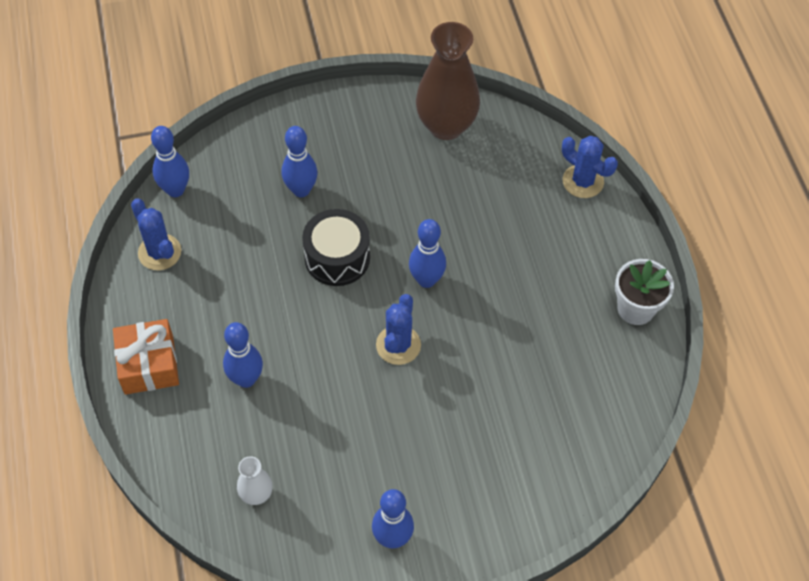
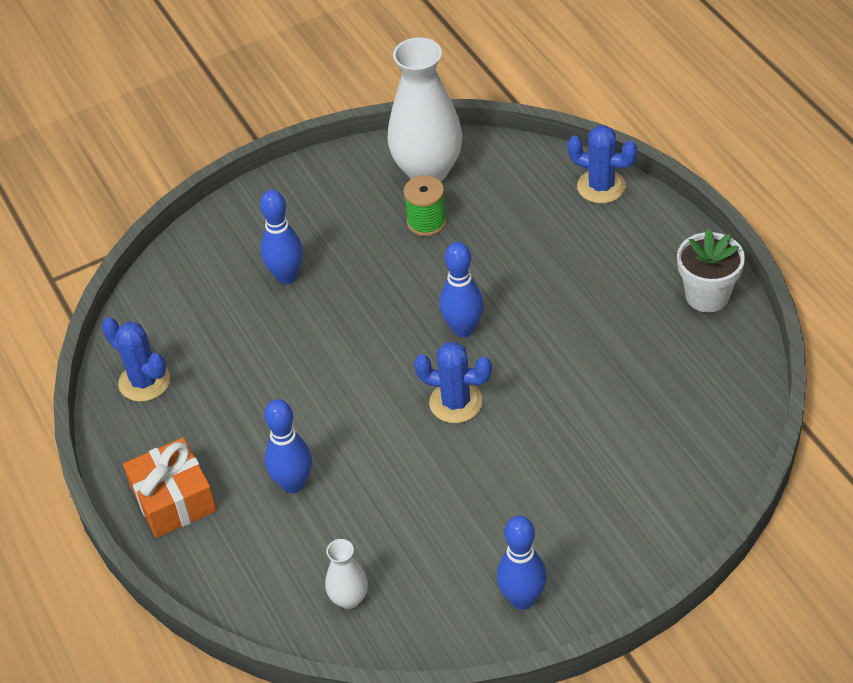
camera: 10 degrees left, 10 degrees down
blue bowling pin [151,126,189,197] -> none
black drum [302,209,370,286] -> none
blue cactus [376,294,421,365] -> blue cactus turned 75 degrees counterclockwise [414,341,492,423]
brown vase [416,22,480,140] -> white vase [387,37,463,181]
none -> green spool [403,175,447,236]

